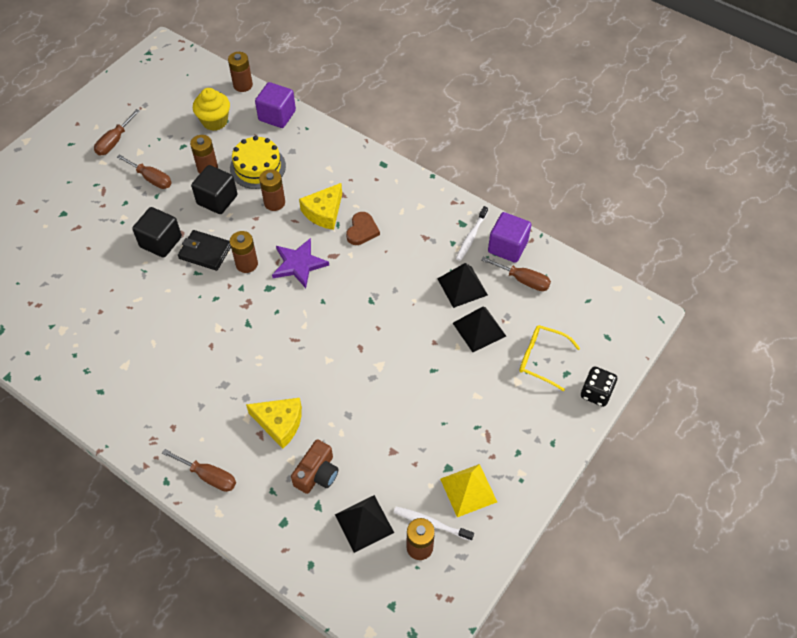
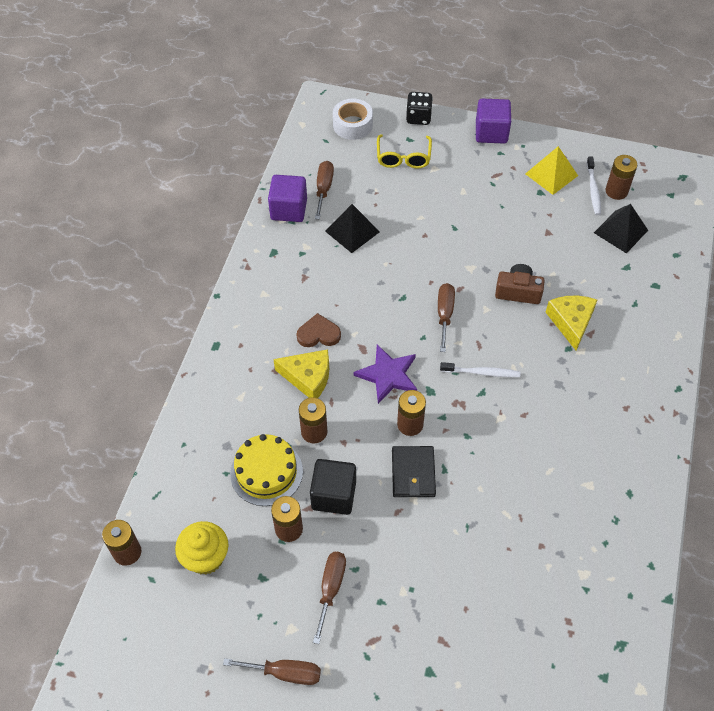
camera: 110 degrees left, 0 degrees up
black cube [132,207,182,258] -> none
brown screwdriver [162,449,236,492] -> brown screwdriver moved to [438,283,455,352]
purple cube [255,82,296,128] -> purple cube moved to [476,99,511,144]
brown camera [291,439,339,494] -> brown camera moved to [495,264,545,304]
black pyramid [453,307,506,352] -> none
white toothbrush [456,206,488,261] -> white toothbrush moved to [440,362,521,377]
none -> white tape [333,99,373,140]

